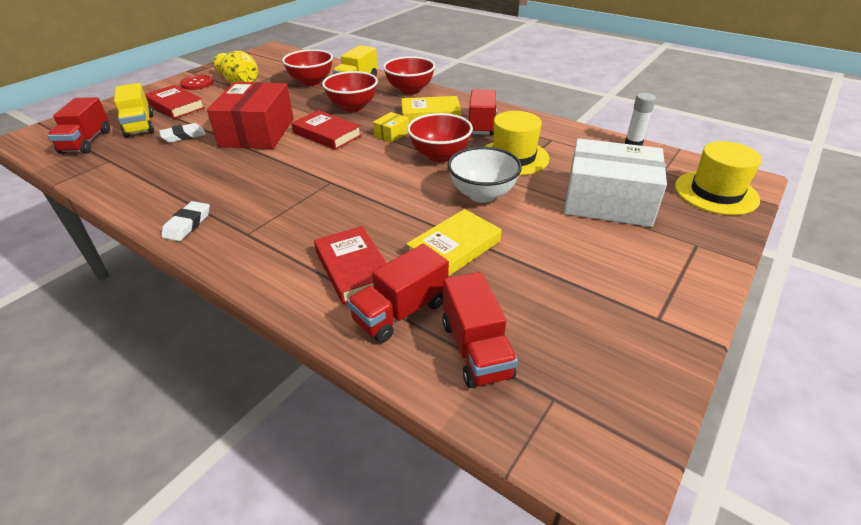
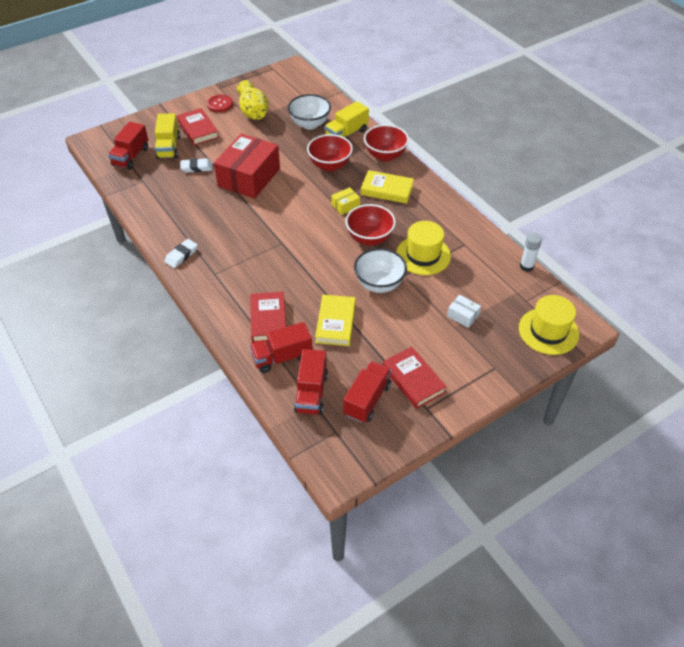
camera: 20 degrees right, 10 degrees up
red bowl [282,49,333,86] -> white bowl [288,94,331,130]
red book [291,110,362,150] -> red book moved to [383,347,447,409]
yellow book [406,209,502,276] -> yellow book turned 60 degrees counterclockwise [315,295,356,346]
red truck [469,89,497,135] -> red truck moved to [343,361,391,423]
white box [564,138,667,227] -> white box [447,295,481,328], size x0.41

